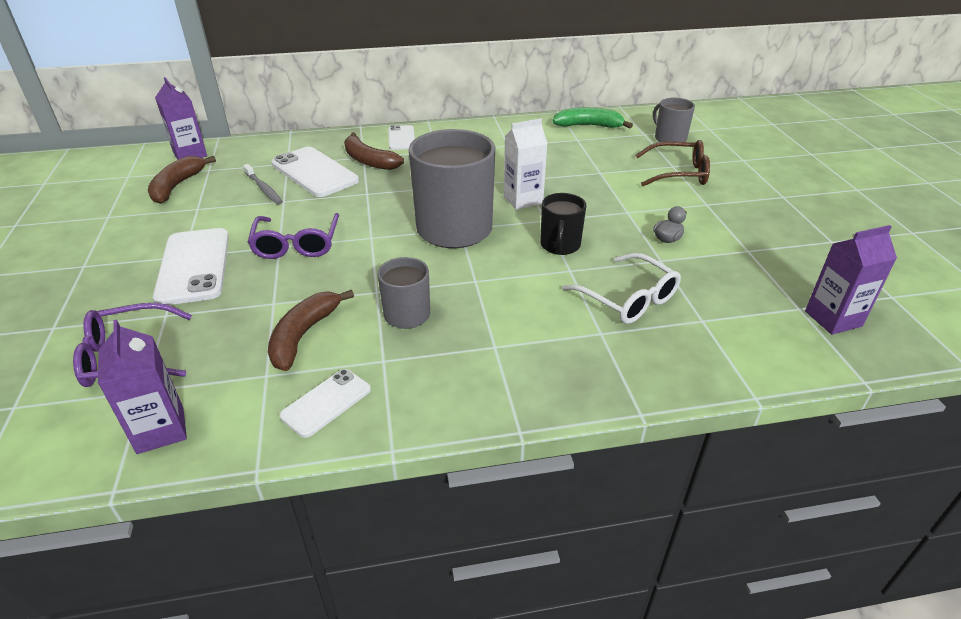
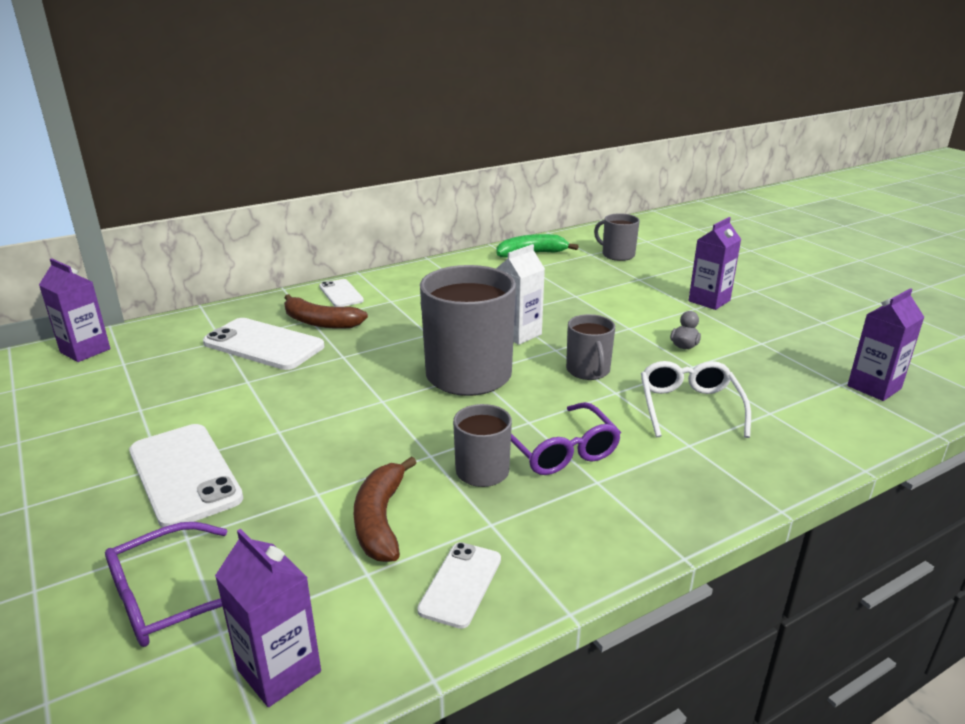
camera: 20 degrees left, 10 degrees down
brown banana [148,156,216,204] -> none
grey toothbrush [243,164,283,205] -> none
purple glasses [248,213,339,259] -> purple glasses moved to [511,402,621,475]
black mug [540,193,586,255] -> grey mug [566,314,615,380]
white glasses [562,253,681,324] -> white glasses turned 120 degrees counterclockwise [641,361,751,438]
brown glasses [635,140,710,186] -> none
none -> purple carton [688,217,741,310]

